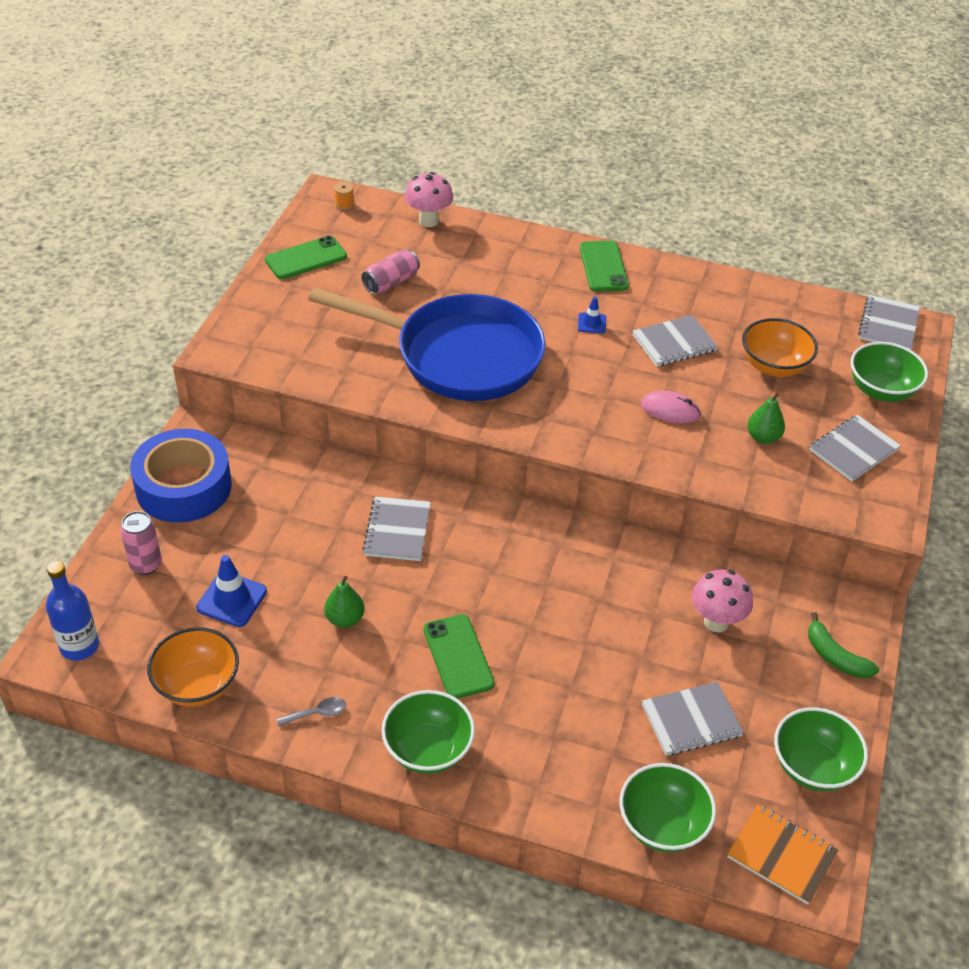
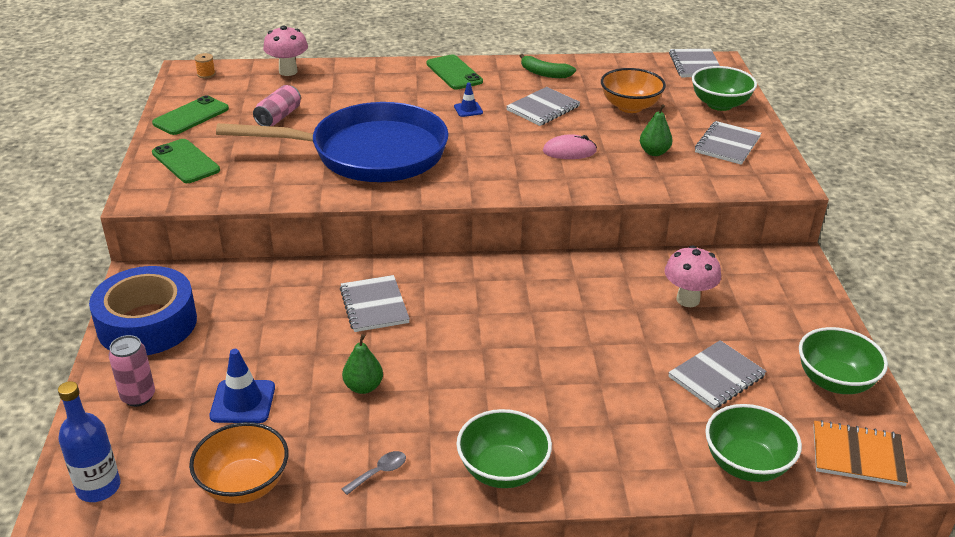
camera: 20 degrees left, 10 degrees down
green phone [423,614,495,699] -> green phone moved to [152,139,220,183]
green banana [808,612,879,679] -> green banana moved to [520,54,576,78]

